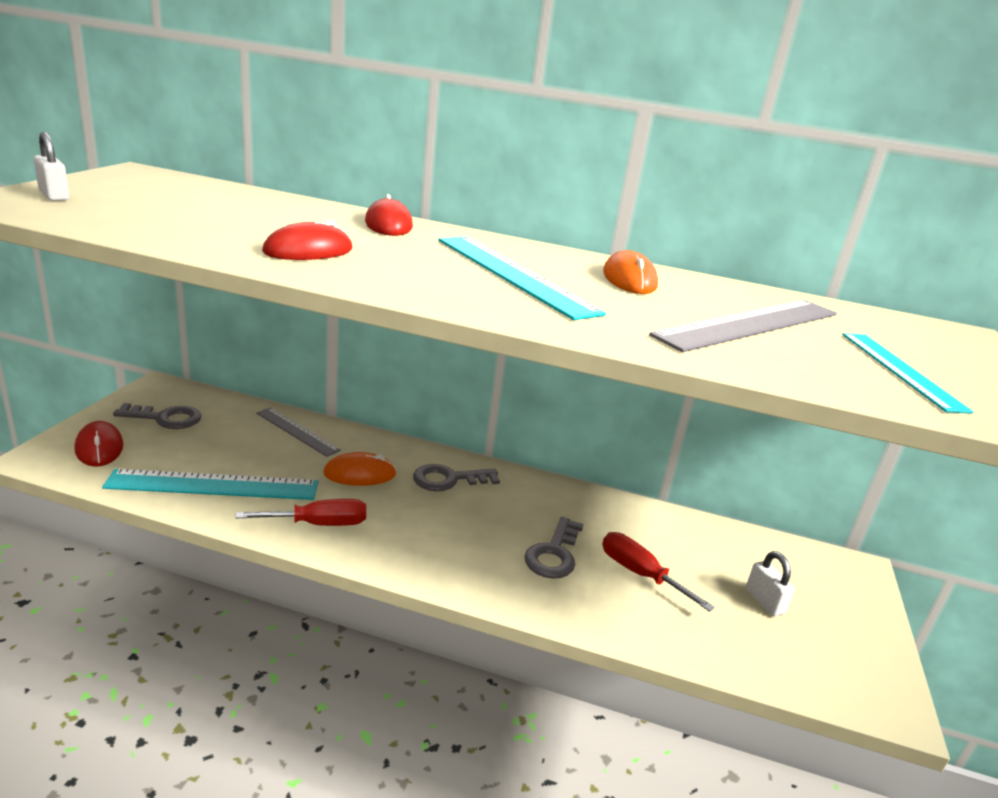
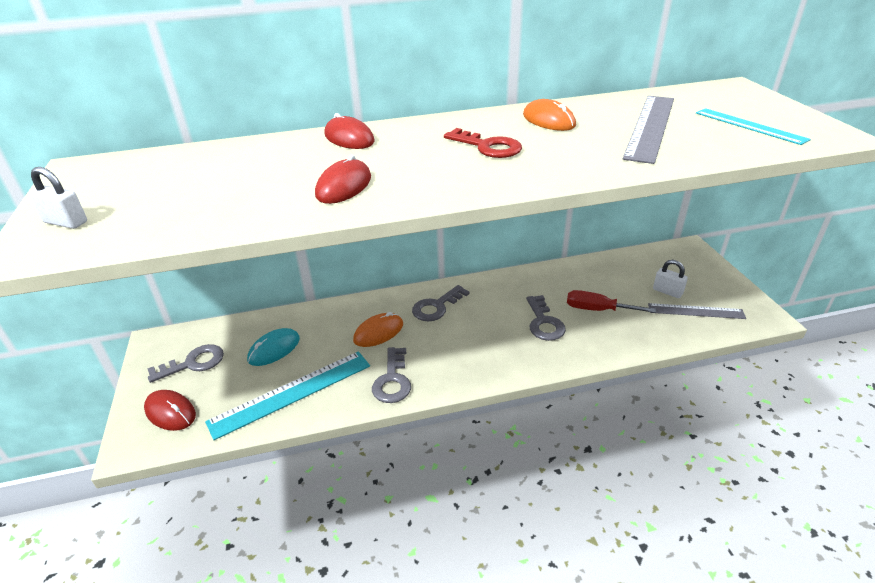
camera: 25 degrees left, 10 degrees up
red screwdriver [235,499,366,526] -> grey key [372,347,411,403]
grey ruler [256,407,341,457] -> grey ruler moved to [648,303,746,319]
turquoise ruler [438,237,606,320] -> red key [444,128,522,158]
none -> turquoise mouse [247,328,300,366]

